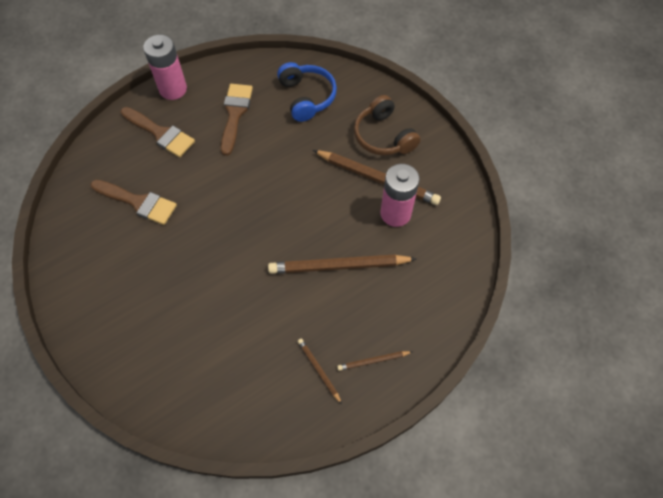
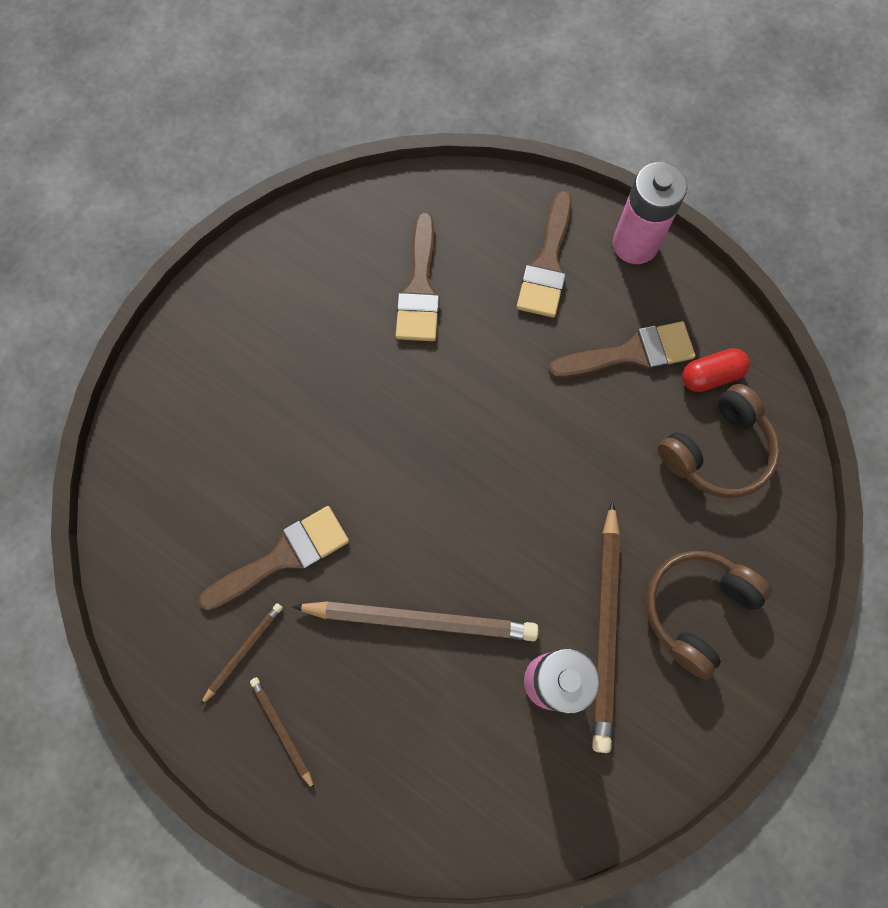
camera: 70 degrees right, 10 degrees up
brown pencil [268,254,417,274] -> brown pencil turned 120 degrees clockwise [292,601,539,641]
blue headphones [277,62,337,122] -> brown headphones [658,384,780,498]
none -> brown brush [198,506,349,610]
none -> red capsule [682,348,750,392]

